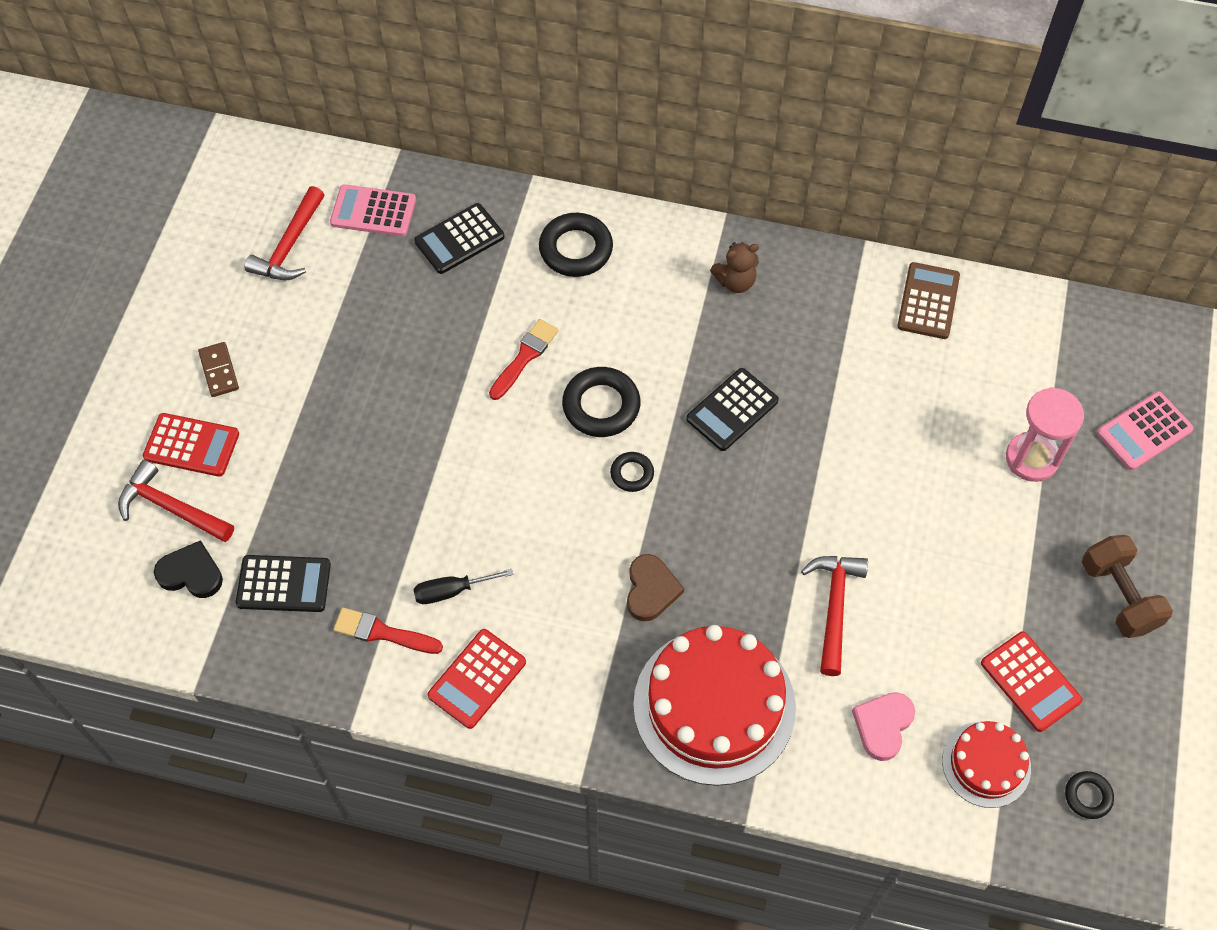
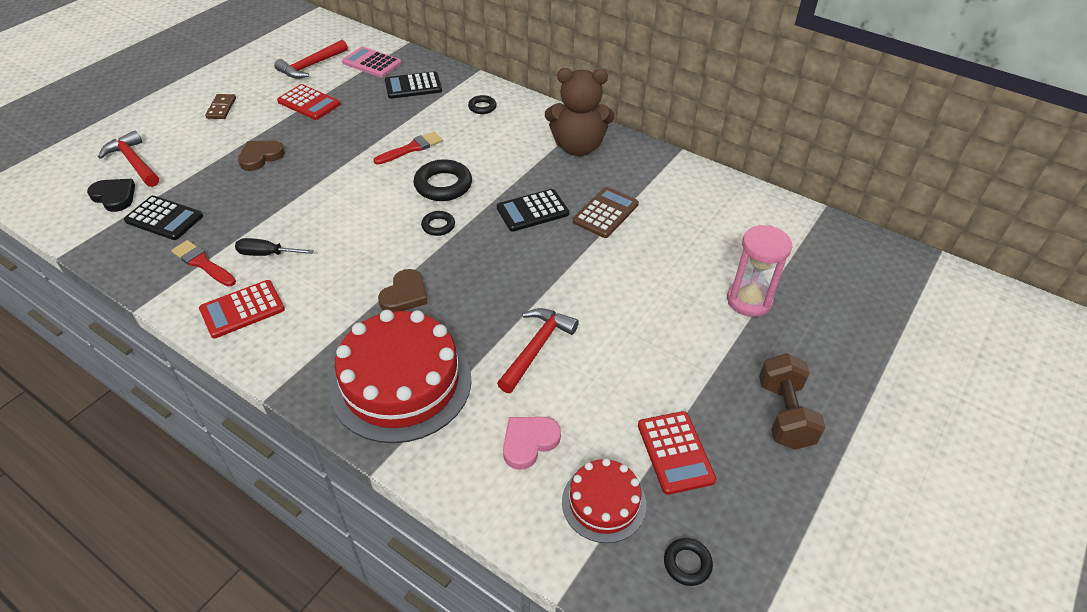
camera: 20 degrees right, 15 degrees down
red calculator [143,413,239,477] -> red calculator moved to [277,84,340,120]
black ring [539,213,613,277] -> black ring [468,95,497,114], size x0.55
brown teddy bear [710,242,759,293] -> brown teddy bear [545,68,615,156], size x1.90
brown calculator [897,262,960,339] -> brown calculator moved to [573,187,639,238]
pink calculator [1097,391,1194,470] -> none
none -> brown heart [238,141,285,171]

